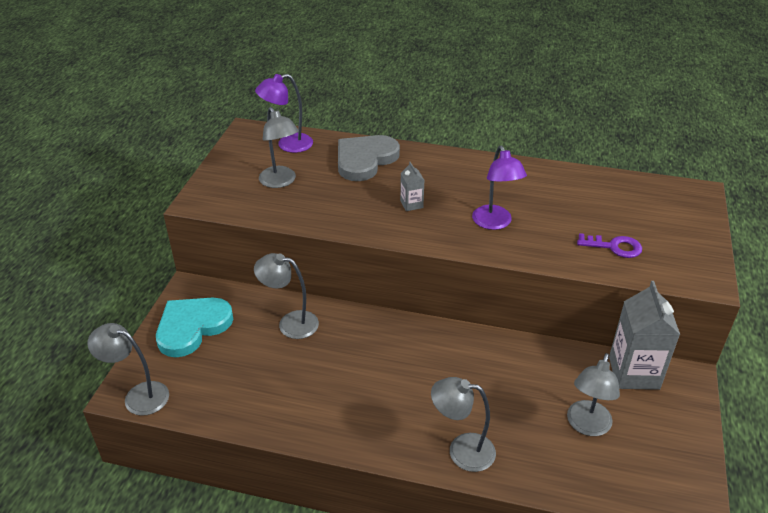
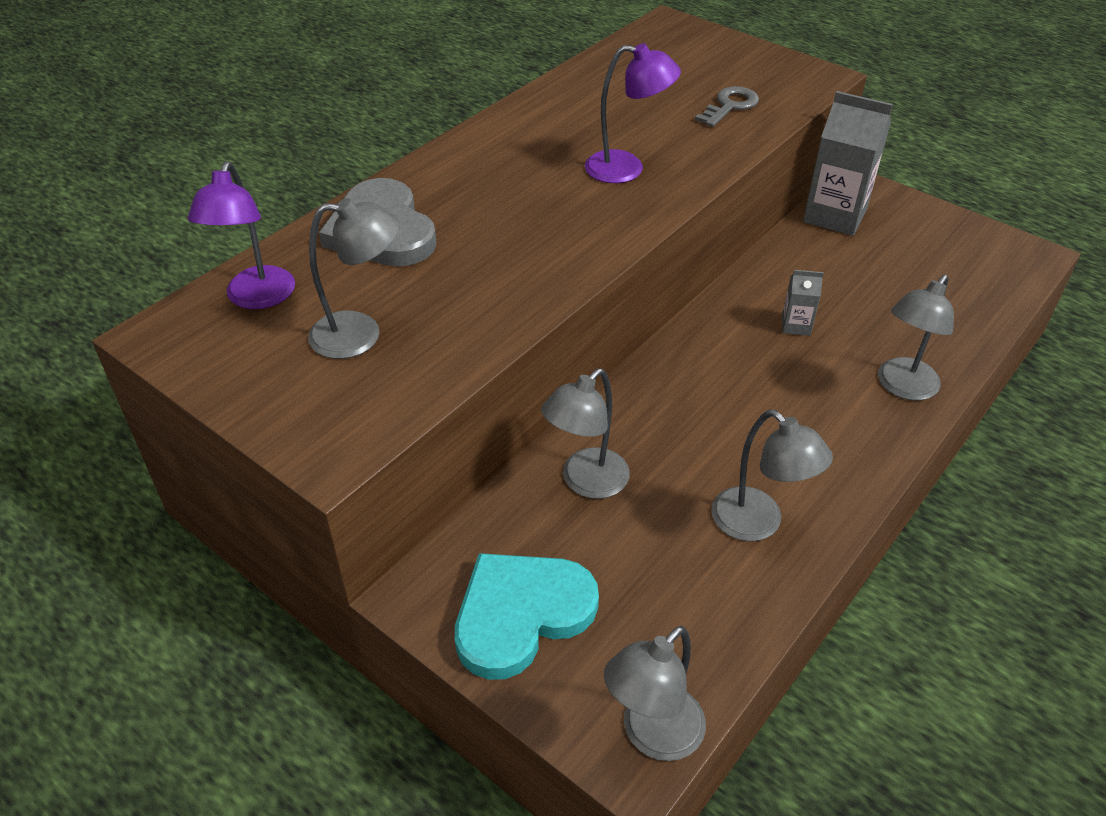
camera: 65 degrees left, 5 degrees up
turquoise heart [156,298,233,357] -> turquoise heart turned 75 degrees clockwise [455,553,599,680]
grey carton [400,162,424,211] -> grey carton moved to [782,270,824,336]
grey lamp [567,353,620,436] -> grey lamp moved to [711,410,833,541]
purple key [577,233,642,258] -> grey key [695,86,759,127]

